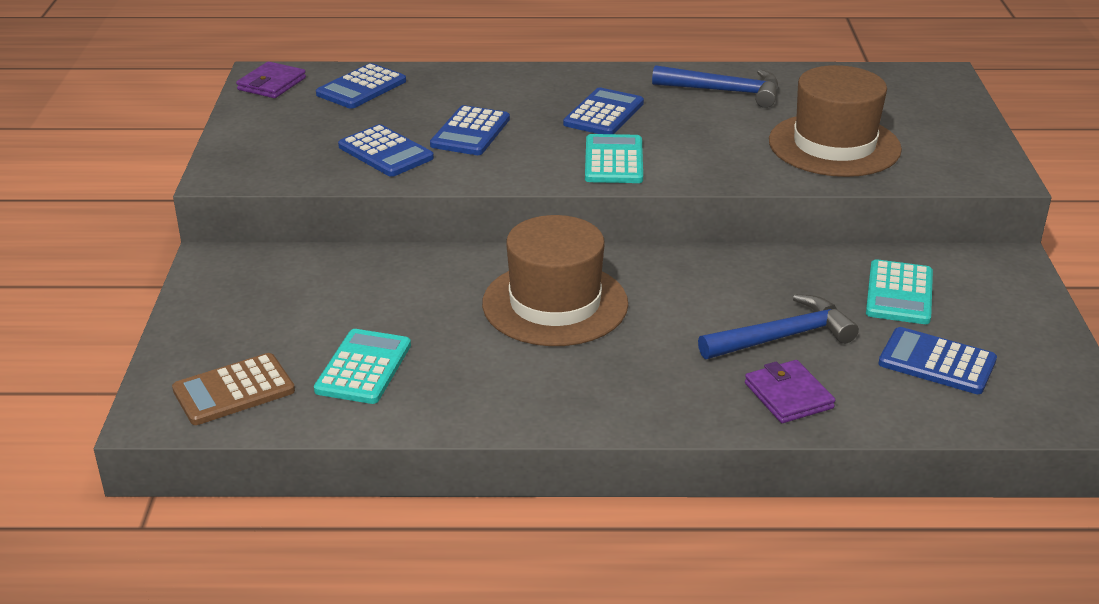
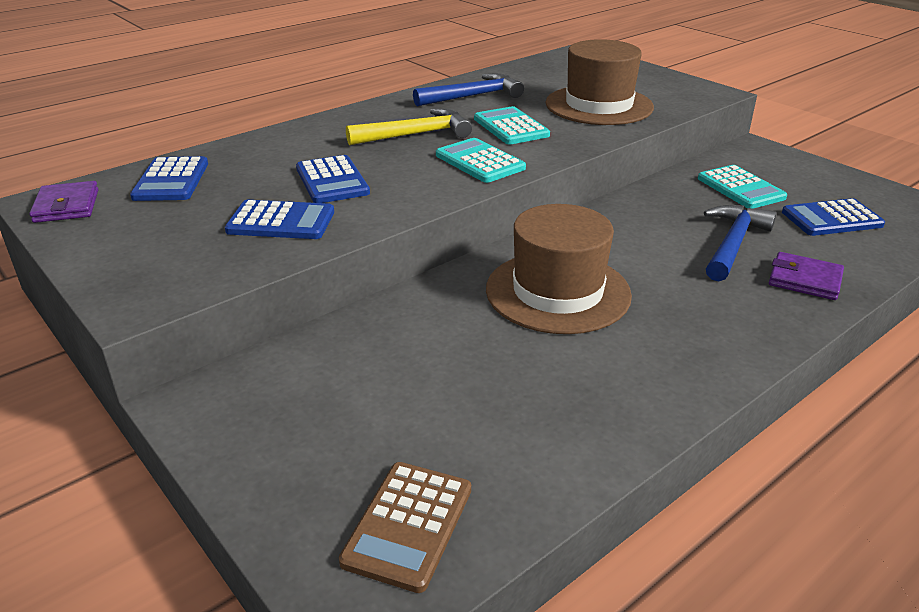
camera: 40 degrees left, 0 degrees up
turquoise calculator [314,329,411,404] -> turquoise calculator moved to [474,106,550,145]
blue calculator [563,87,644,134] -> yellow hammer [346,108,472,145]

